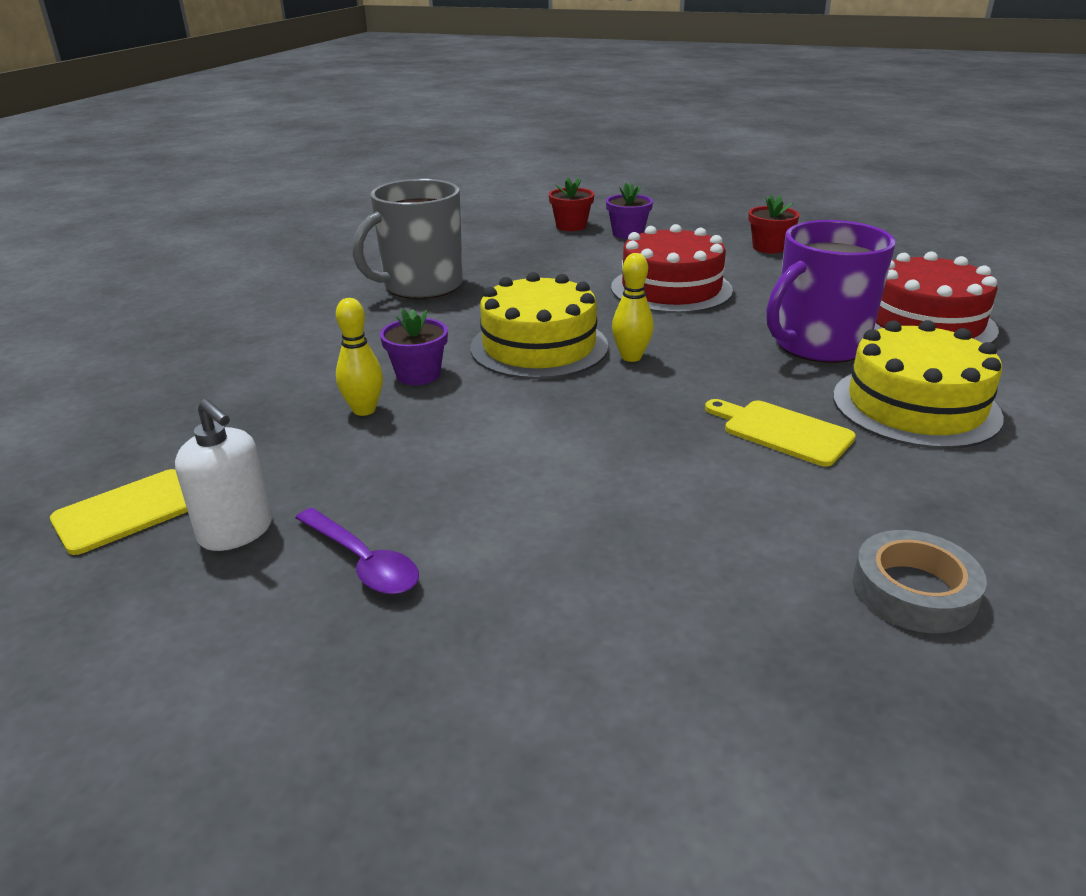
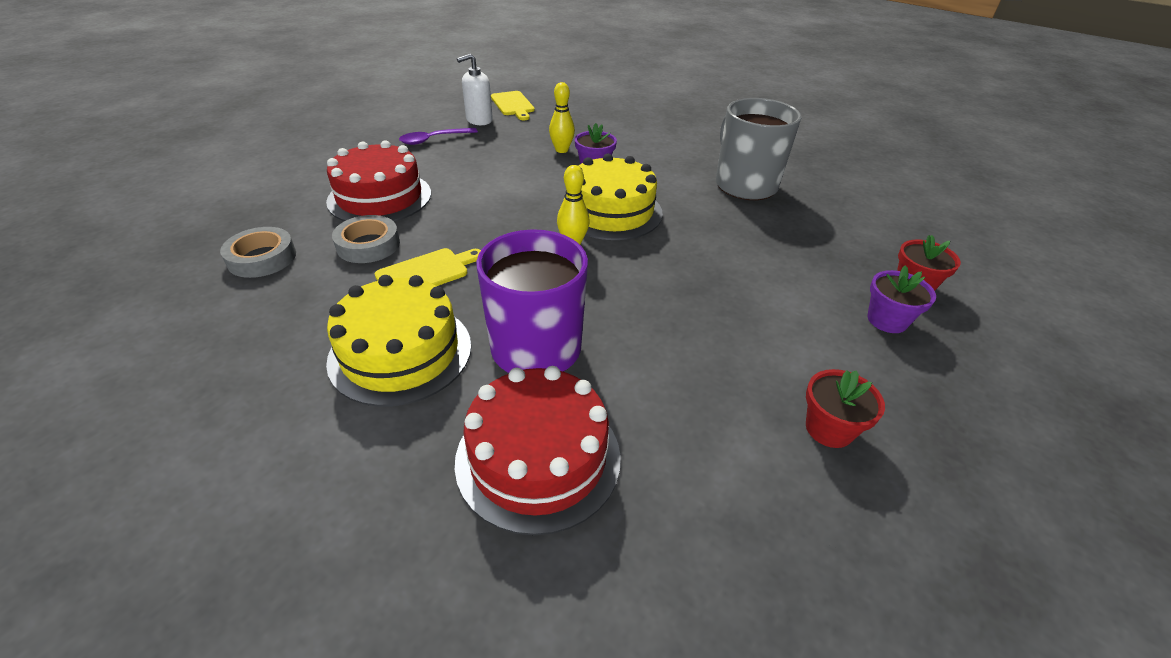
camera: 105 degrees right, 10 degrees up
red cake [611,224,733,314] -> red cake moved to [326,140,431,222]
none -> grey tape [332,215,400,263]

